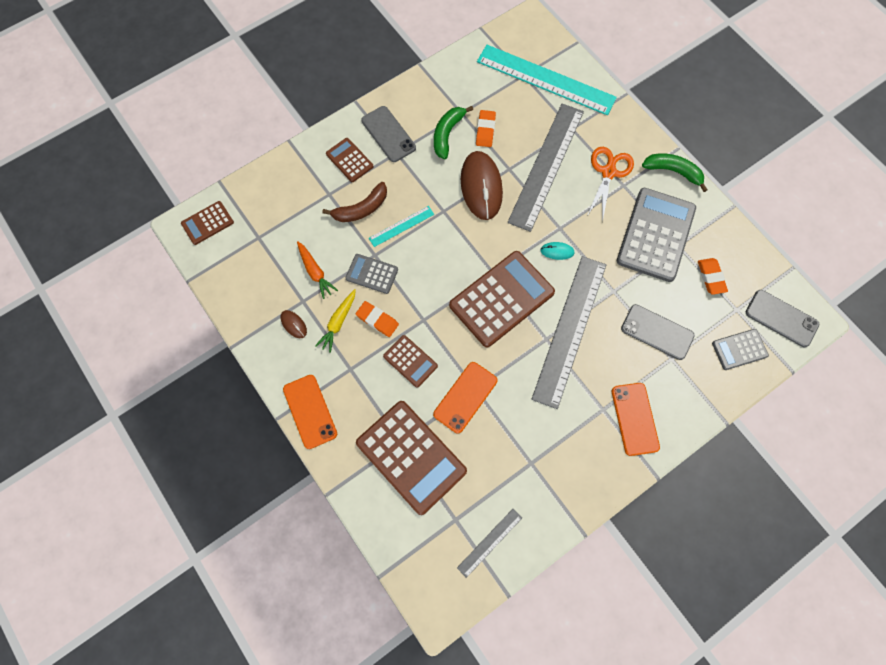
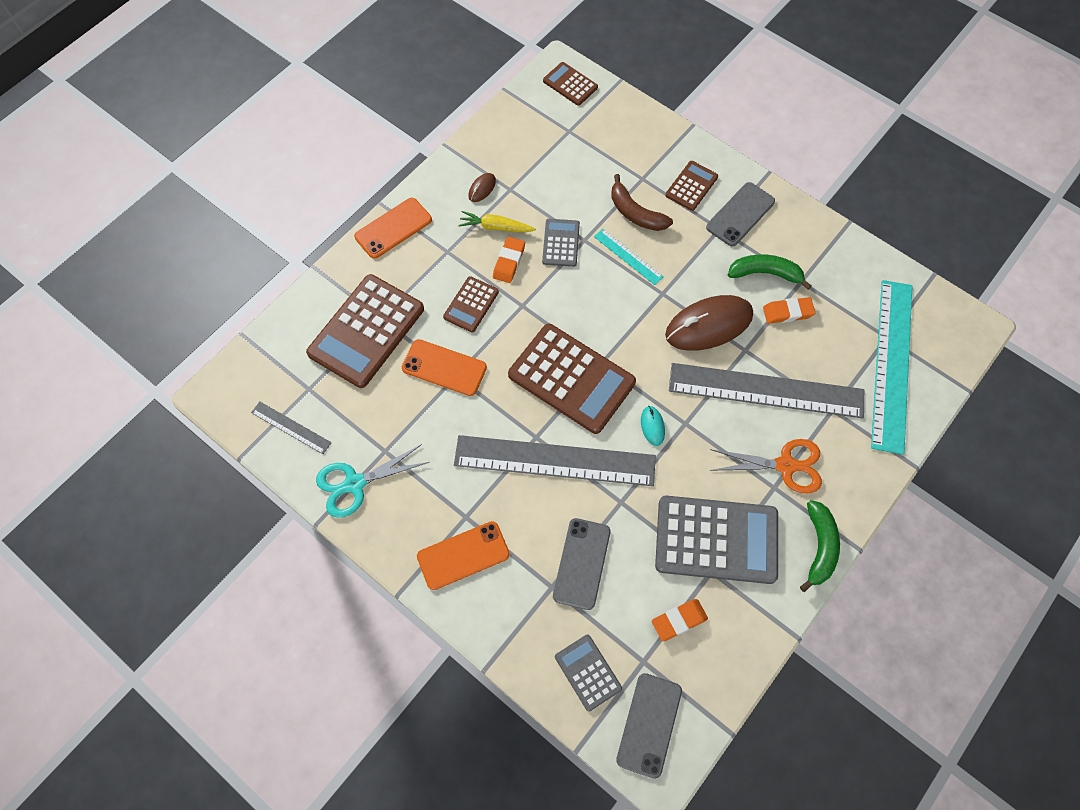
camera: 75 degrees right, 5 degrees down
orange carrot [297,241,338,299] -> none
none -> turquoise scissors [316,444,429,518]

